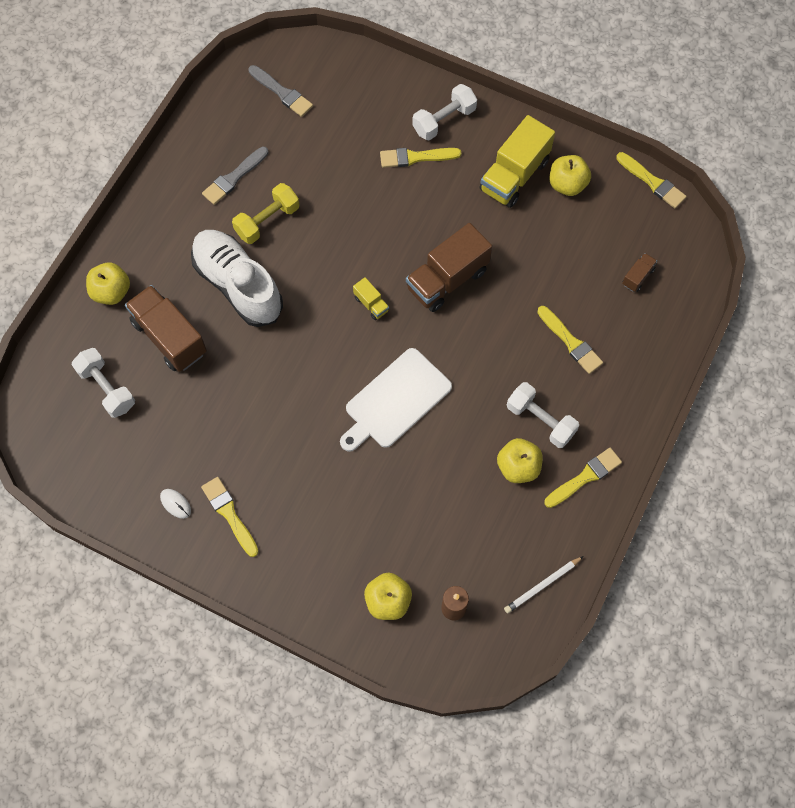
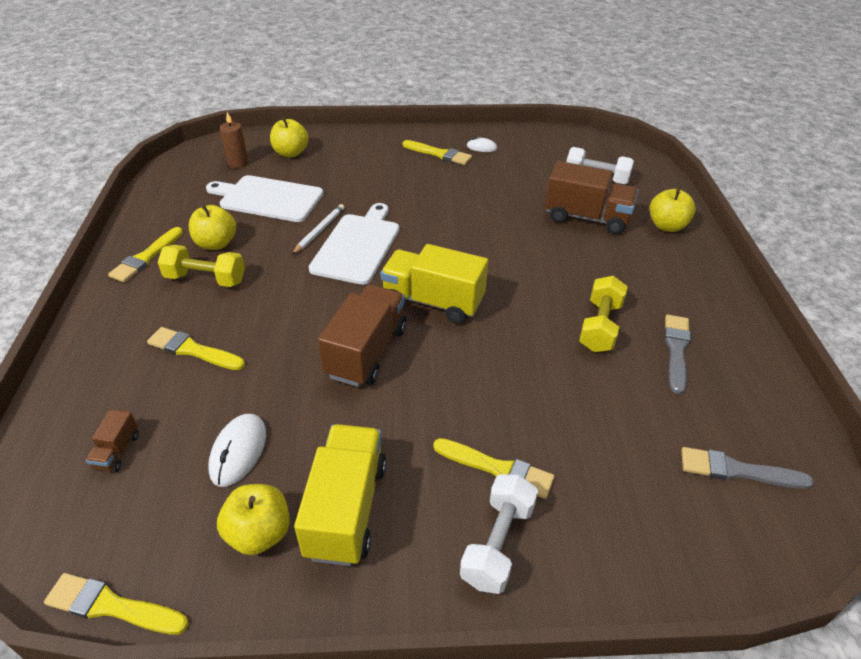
camera: 150 degrees right, 25 degrees down
white shoe [191,230,283,327] -> none
yellow truck [353,277,389,320] -> yellow truck [380,244,488,324], size x2.18
yellow brush [380,148,461,168] -> yellow brush turned 60 degrees clockwise [433,438,555,499]
white pencil [504,556,584,614] -> white pencil moved to [292,204,345,255]
white dumbbell [507,382,579,448] -> yellow dumbbell [158,245,245,287]
none -> white cutting board [206,175,324,222]
none -> white mouse [208,414,266,487]

